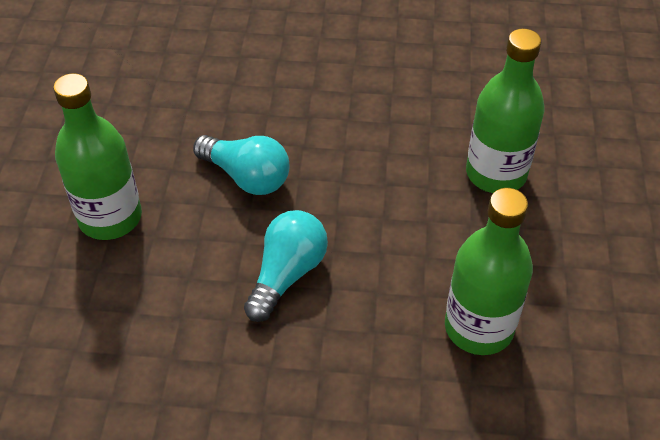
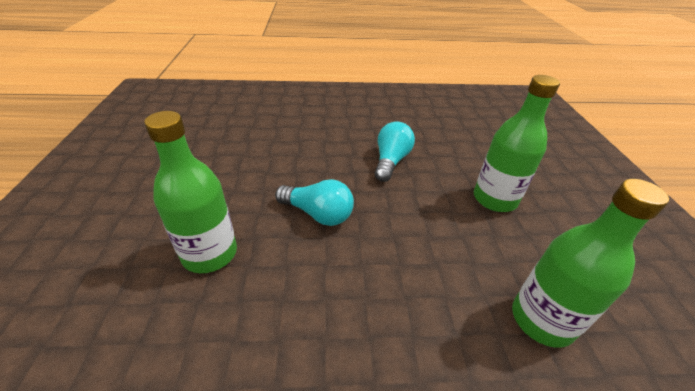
camera: 10 degrees left, 10 degrees down
turquoise light bulb [244,210,328,322] -> turquoise light bulb moved to [375,121,415,182]

